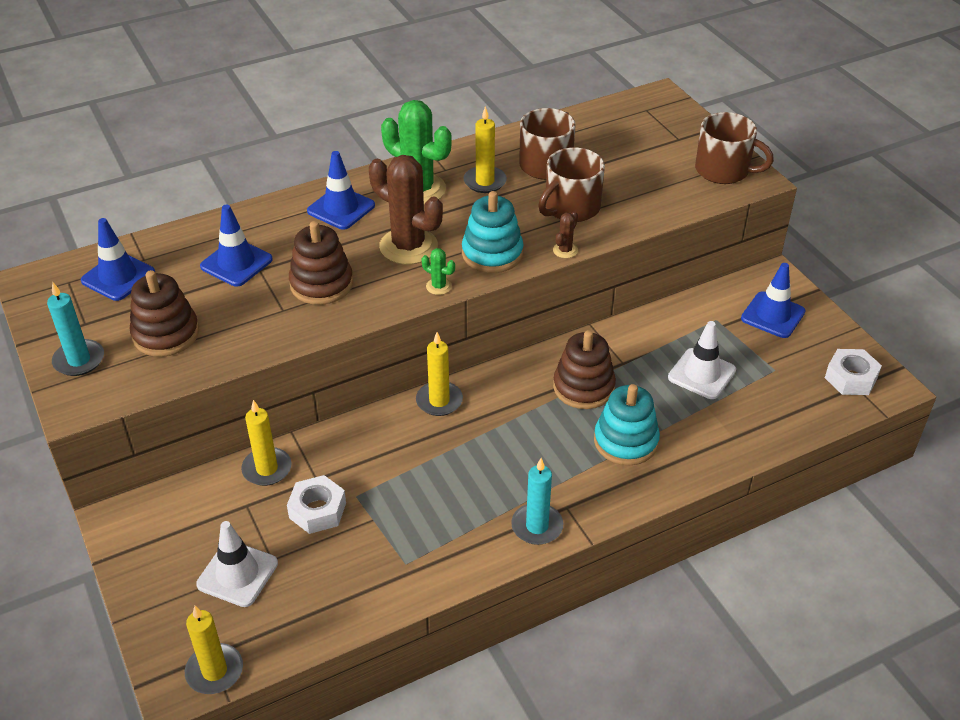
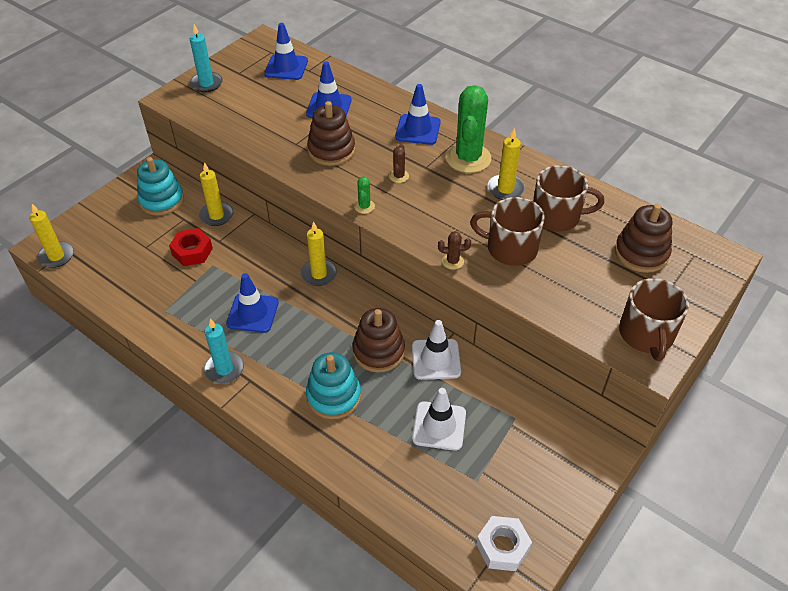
camera: 65 degrees right, 5 degrees up
brown stacking toy [130,270,199,357] -> brown stacking toy moved to [615,204,672,273]
white traffic cone [196,521,278,607] -> white traffic cone moved to [412,320,461,380]
white nut [287,475,346,534] -> red nut [169,228,213,266]
brown cactus [369,155,443,265] -> brown cactus [389,144,409,183], size x0.43
turquoise stacking toy [462,191,524,273] -> turquoise stacking toy moved to [137,157,184,216]
blue traffic cone [741,263,805,338] -> blue traffic cone moved to [226,273,279,333]

